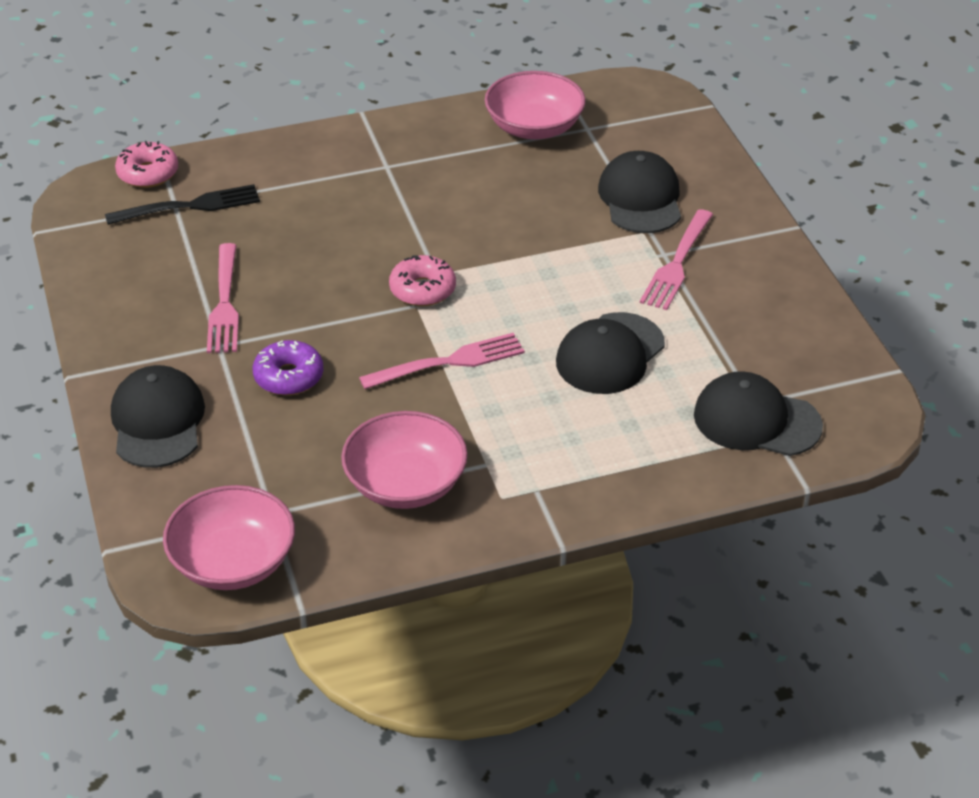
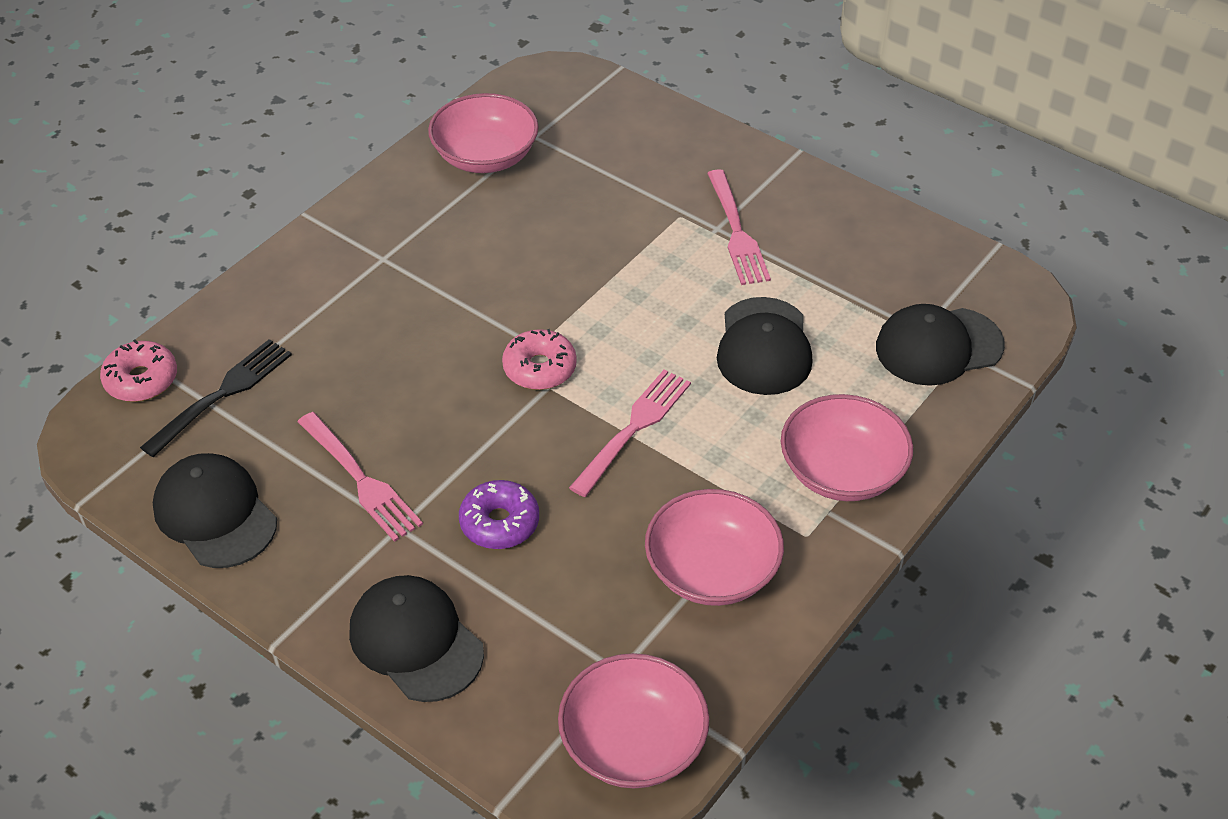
camera: 35 degrees left, 5 degrees up
black cap [598,151,681,233] -> black cap moved to [153,453,277,568]
none -> pink bowl [781,394,913,501]

